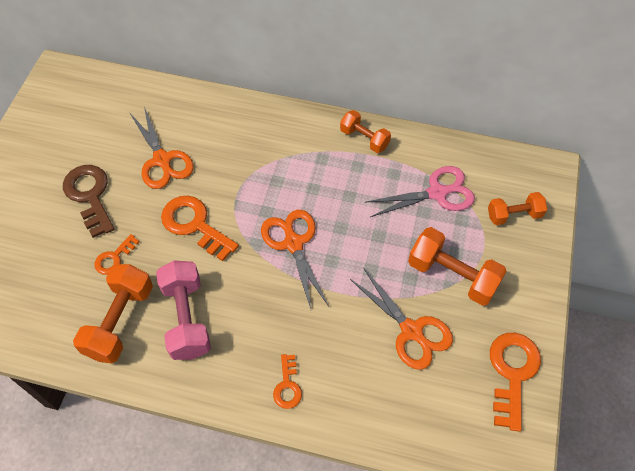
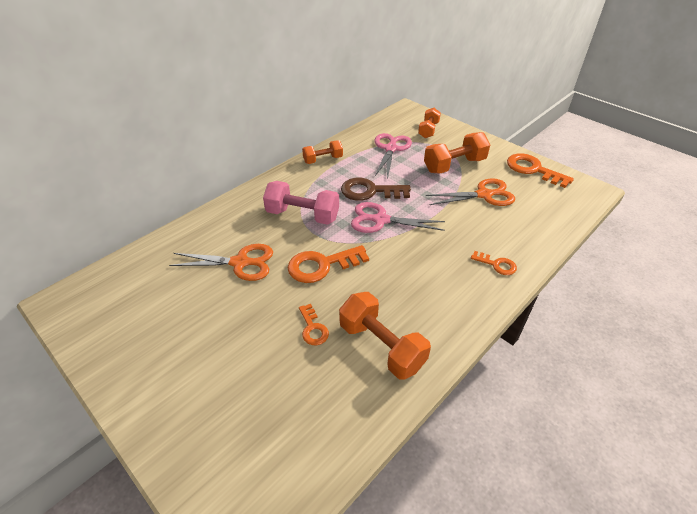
camera: 60 degrees left, 15 degrees down
brown key [63,165,115,238] -> brown key moved to [341,178,411,201]
pink dumbbell [156,261,211,360] -> pink dumbbell moved to [263,181,339,225]
orange scissors [261,210,329,309] -> pink scissors [351,202,445,233]

